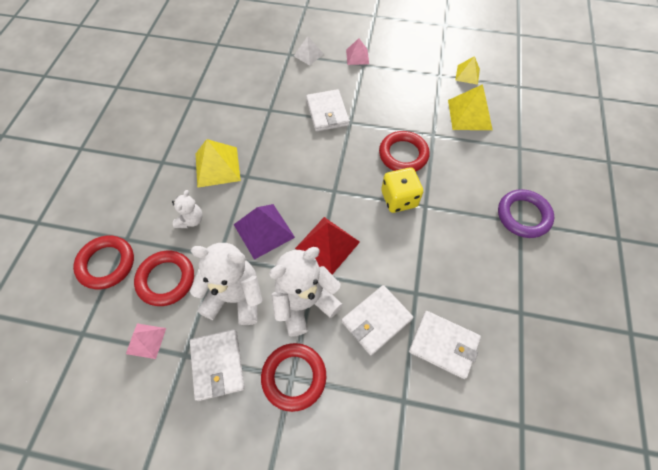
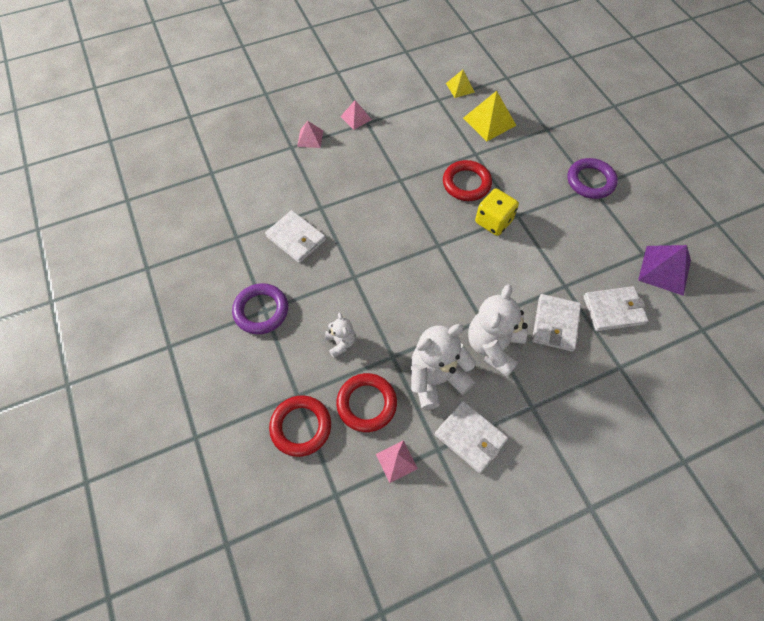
camera: 35 degrees left, 0 degrees up
yellow pyramid [196,139,241,188] -> none
purple pyramid [233,204,295,260] -> purple pyramid moved to [638,245,691,296]
red ring [261,343,326,412] -> none
white pyramid [294,36,323,66] -> pink pyramid [297,121,323,148]
red pyramid [295,217,360,275] -> none
white wallet [306,89,350,132] -> white wallet moved to [265,210,326,263]
none -> purple ring [232,283,288,334]

